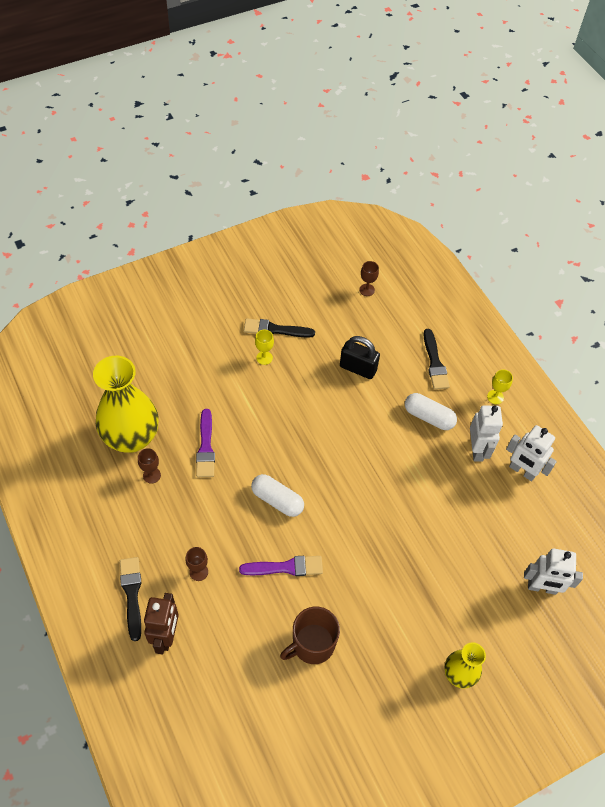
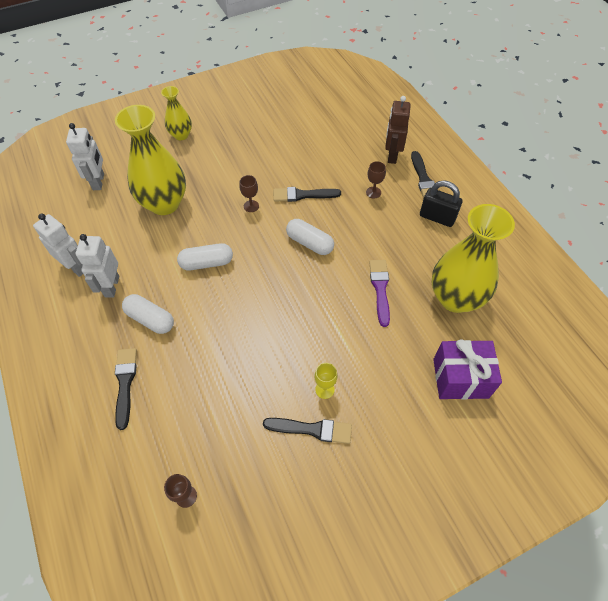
camera: 175 degrees left, 0 degrees up
brown goblet [138,448,161,484] -> brown goblet moved to [239,175,259,212]
purple brush [239,556,323,576] -> black brush [273,187,341,202]
brown mug [280,607,340,664] -> none
black padlock [340,336,380,379] -> black padlock moved to [420,180,462,227]
yellow goblet [487,369,513,404] -> none
white robot [524,548,583,595] -> white robot turned 75 degrees clockwise [66,123,104,190]
none -> yellow vase [115,105,186,215]
none -> white capsule [177,243,233,270]
none -> purple gift [433,339,502,400]

